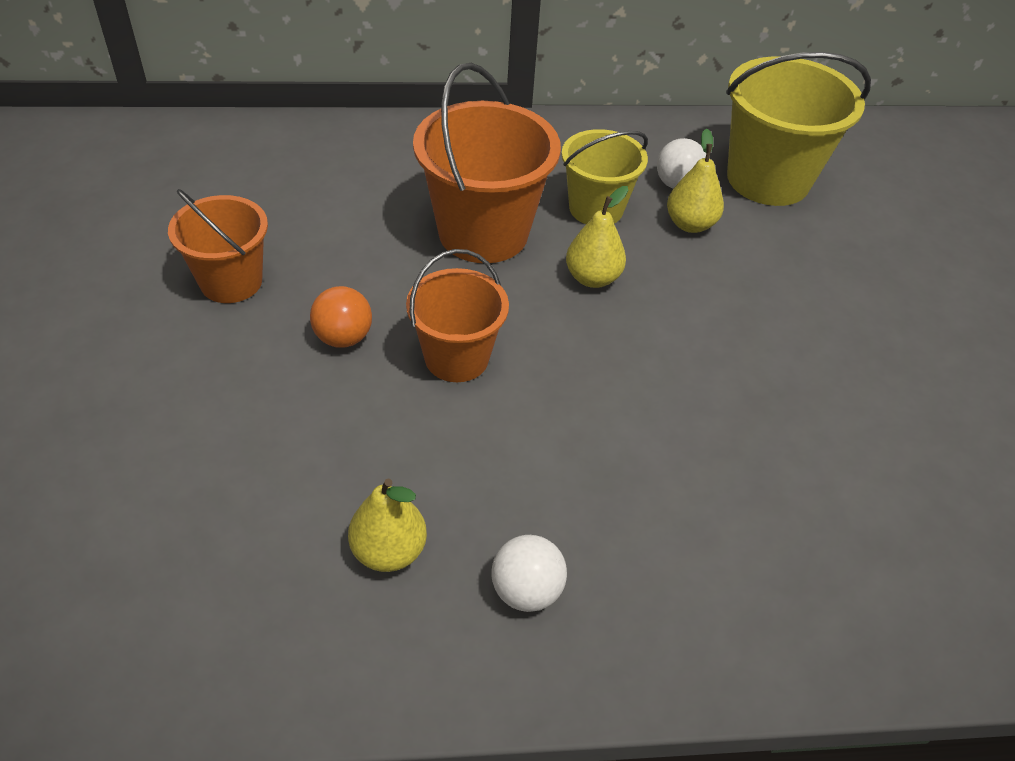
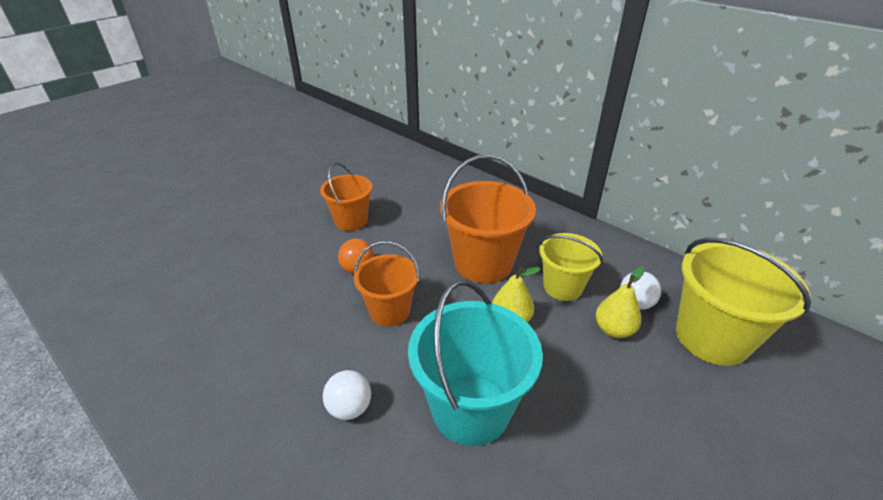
camera: 50 degrees right, 10 degrees down
yellow pear [348,478,427,572] -> none
white ball [491,535,567,612] -> white ball moved to [323,370,371,420]
none -> turquoise bucket [408,280,543,446]

